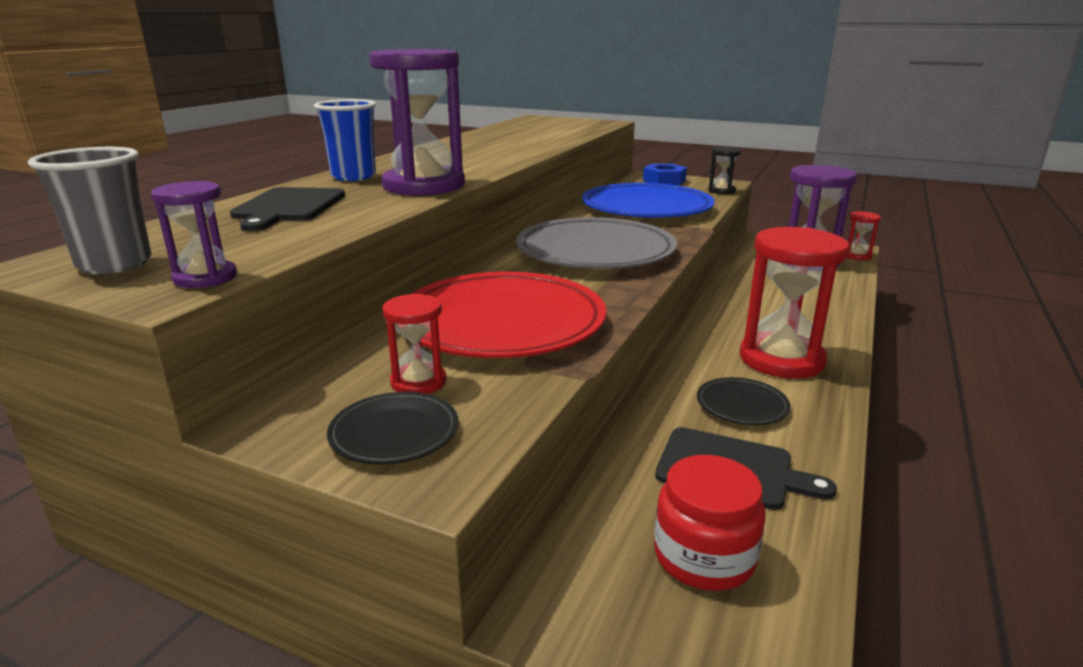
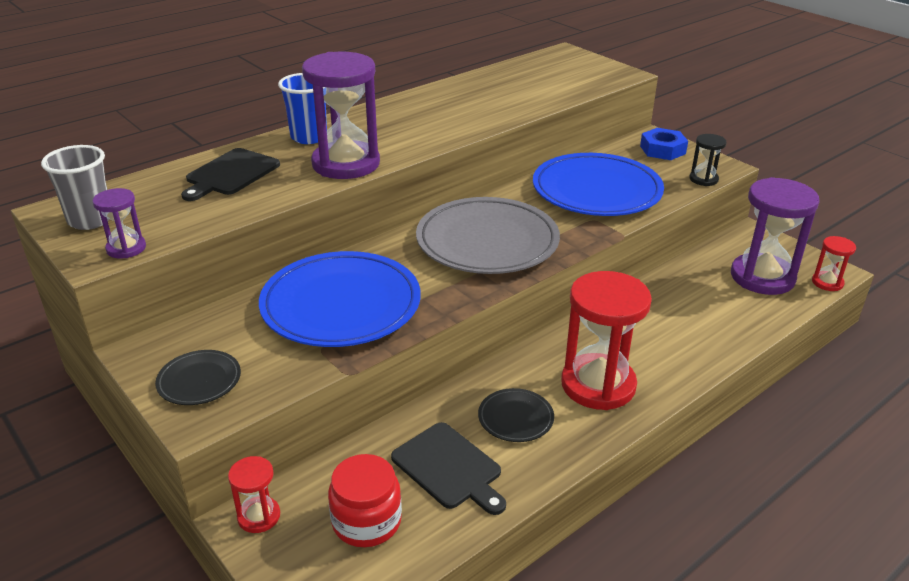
camera: 25 degrees right, 10 degrees up
red hourglass [382,294,446,394] -> red hourglass moved to [228,456,280,533]
red plate [412,272,607,358] -> blue plate [259,251,421,347]

